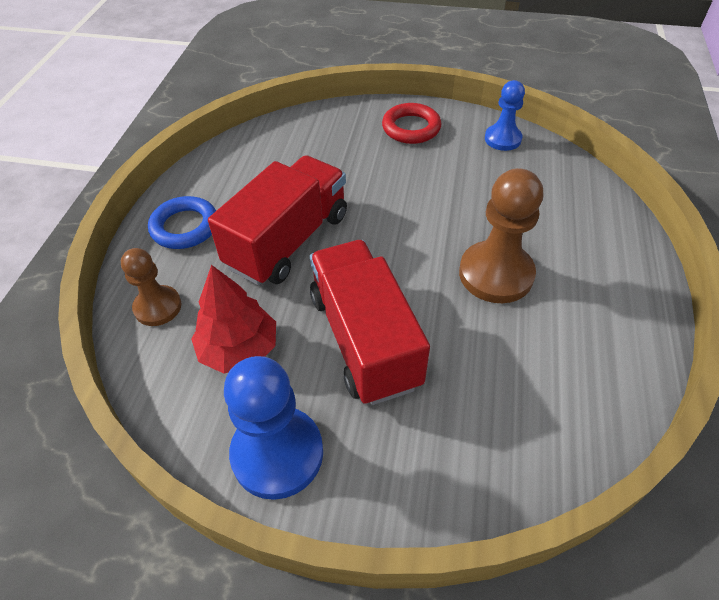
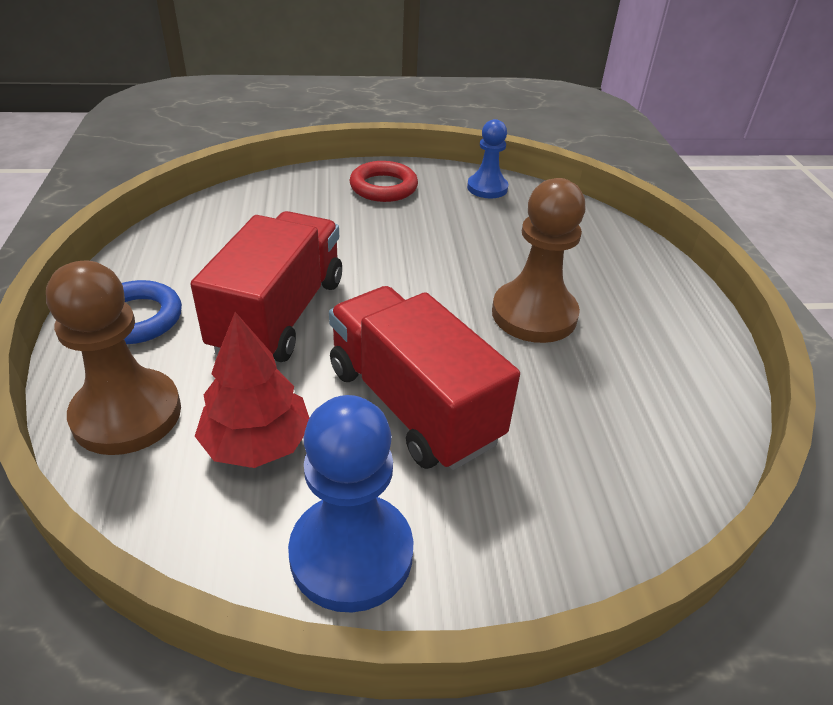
camera: 20 degrees left, 10 degrees down
brown pawn [121,248,182,326] -> brown pawn [46,261,181,455], size x1.64

